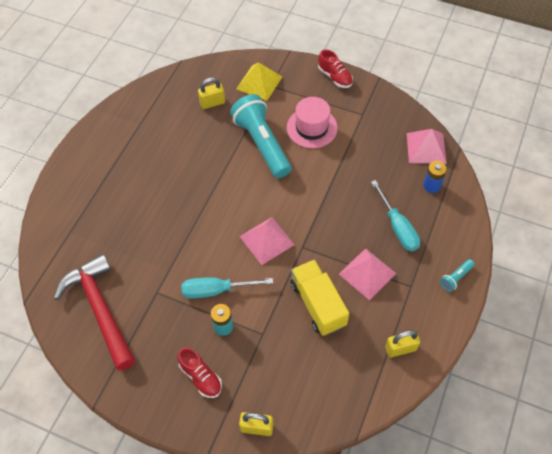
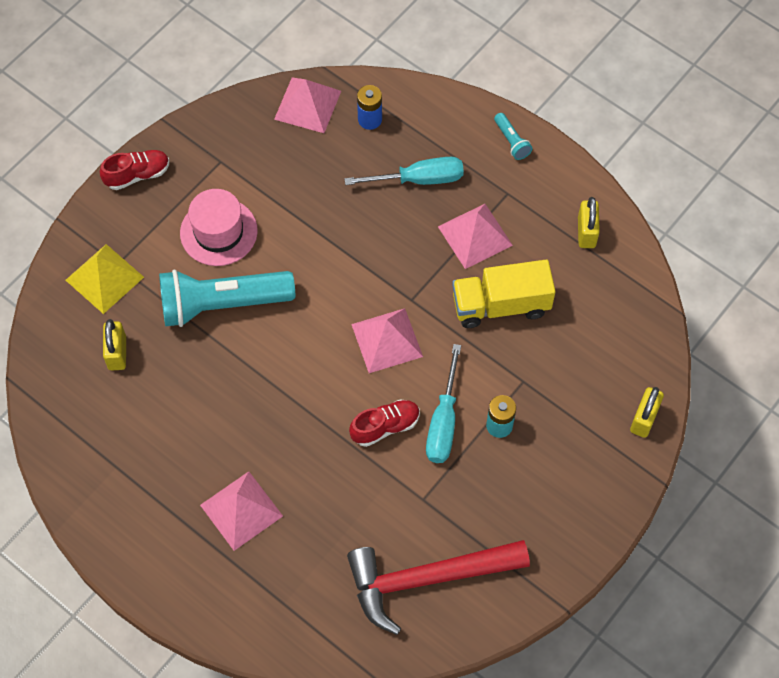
camera: 75 degrees left, 5 degrees up
red shoe [177,347,222,398] -> red shoe moved to [349,399,420,447]
none -> pink pyramid [200,471,283,551]

